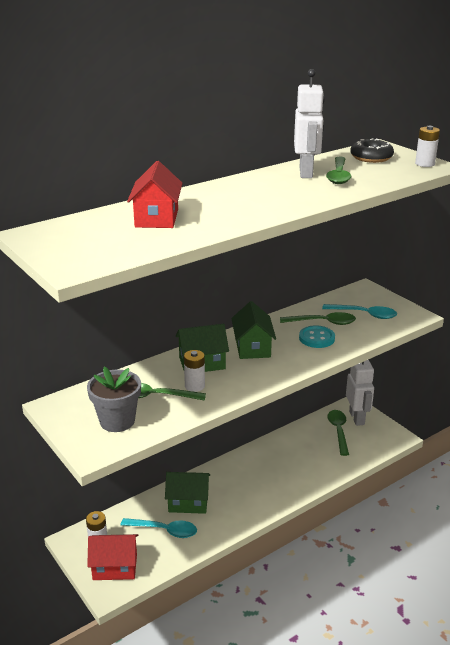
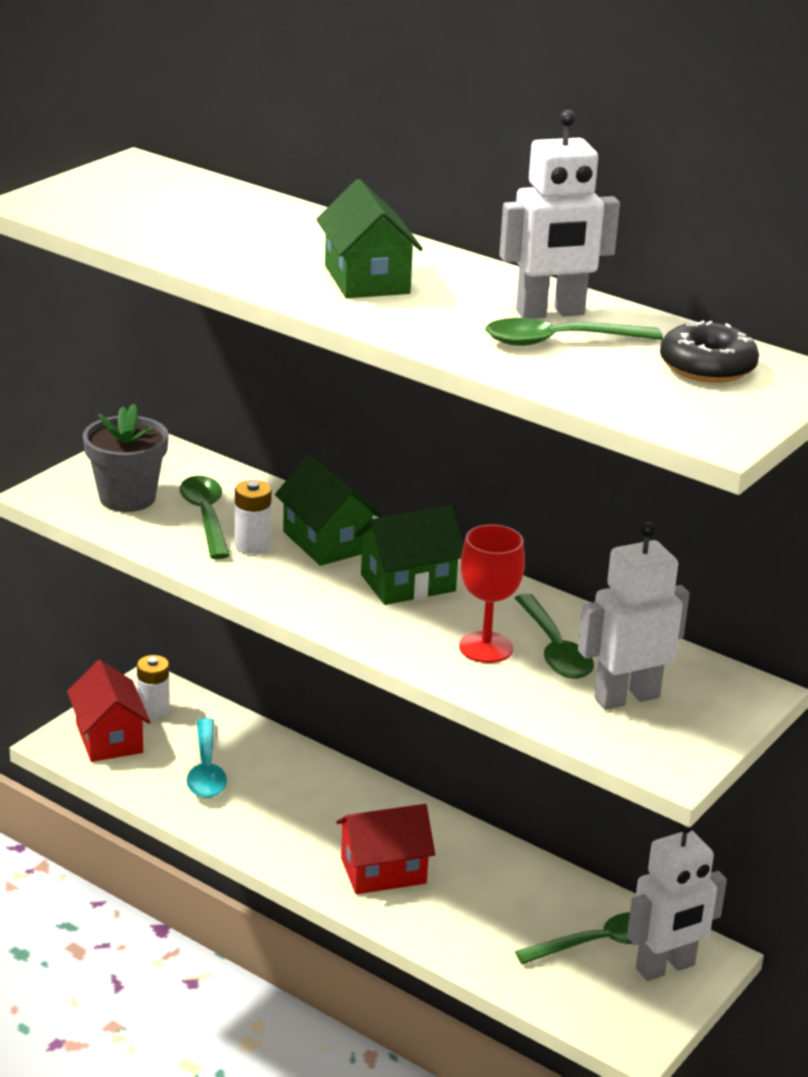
camera: 70 degrees right, 0 degrees up
red house [127,161,183,228] -> red house moved to [336,804,435,894]
green house [165,472,210,514] -> green house moved to [316,179,423,298]
turquoise button [299,325,335,348] -> red goblet [459,524,525,663]
turquoise spoon [322,304,397,319] -> white robot [578,522,690,710]
white battery [415,126,440,167] -> none

